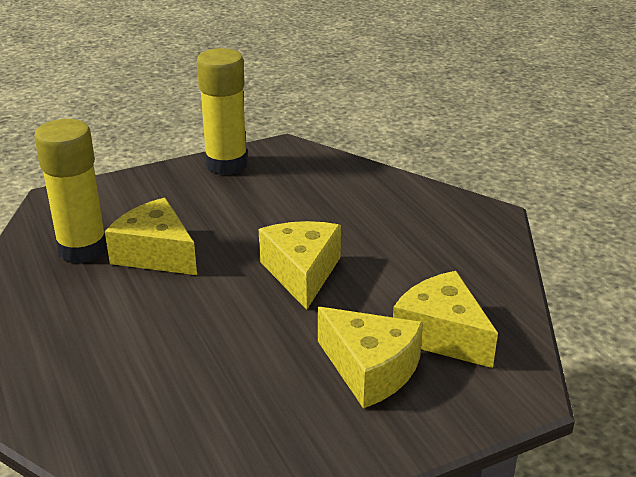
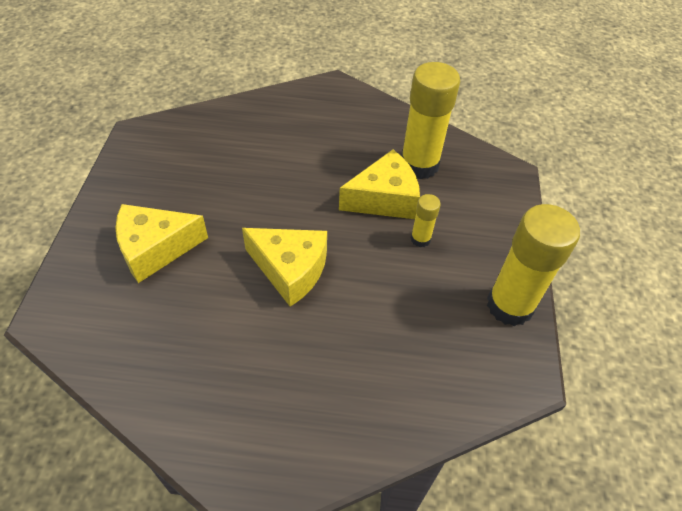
camera: 120 degrees right, 20 degrees up
yellow cheese [393,271,498,368] -> none
none -> yellow glue stick [411,194,441,247]

